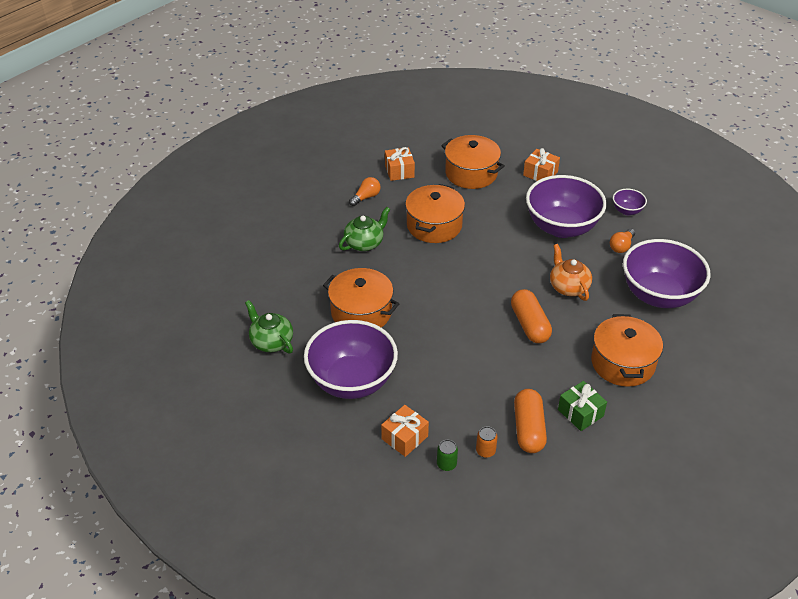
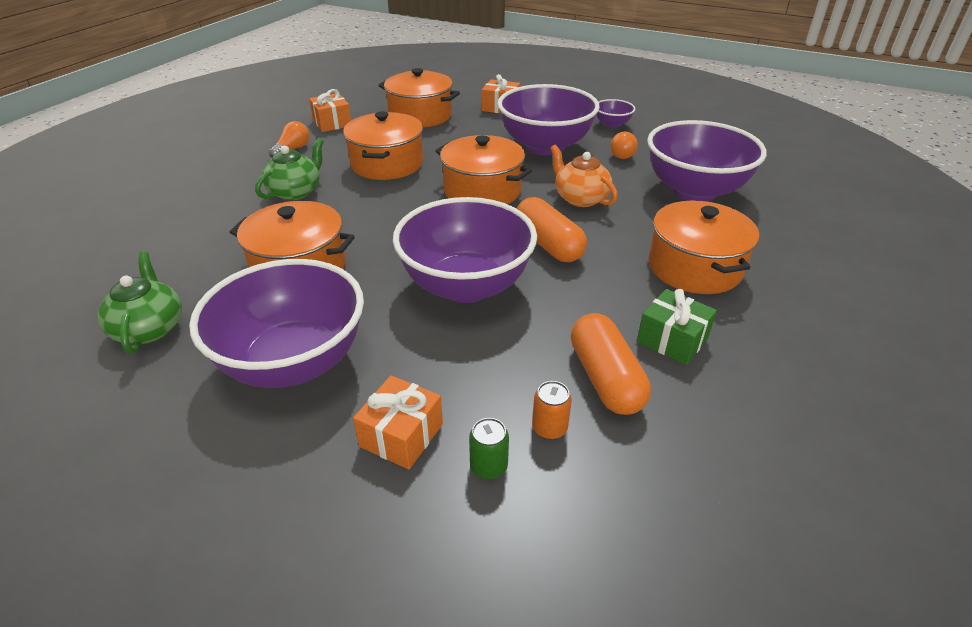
camera: 15 degrees left, 5 degrees down
green teapot [245,300,293,353] -> green teapot turned 45 degrees clockwise [98,252,182,353]
none -> purple bowl [393,197,537,303]
none -> orange pot [436,135,532,204]

